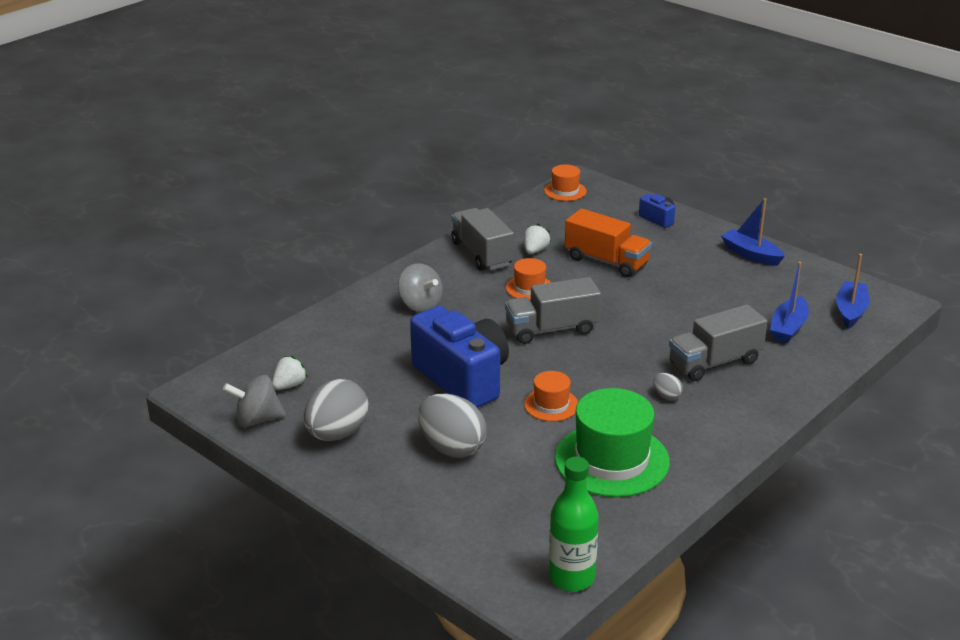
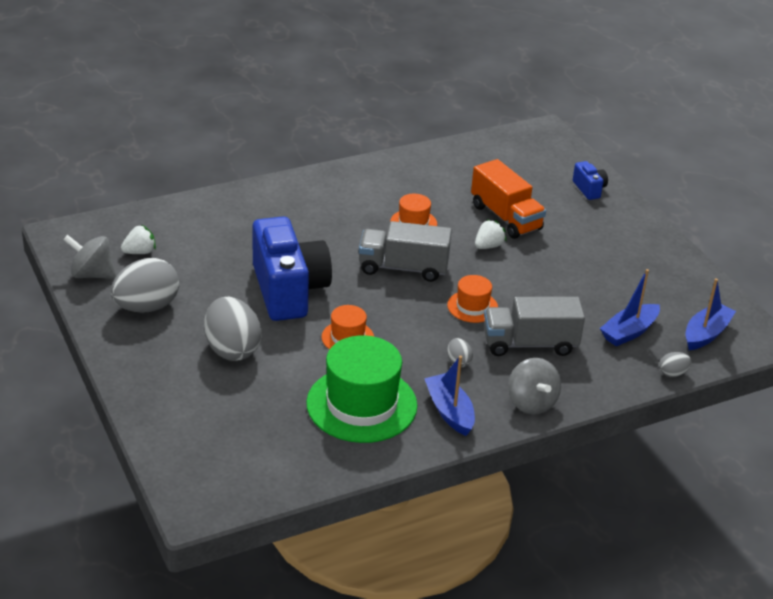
camera: 20 degrees right, 5 degrees up
grey spinning top [398,263,443,312] -> grey spinning top moved to [508,358,561,414]
grey truck [451,208,514,271] -> none
white strawberry [524,224,551,254] -> white strawberry moved to [475,219,506,249]
orange hat [544,164,587,201] -> orange hat moved to [447,275,498,323]
green bottle [549,457,599,591] -> none
blue boat [721,198,785,266] -> blue boat moved to [424,356,475,436]
none -> grey egg [659,352,692,377]

